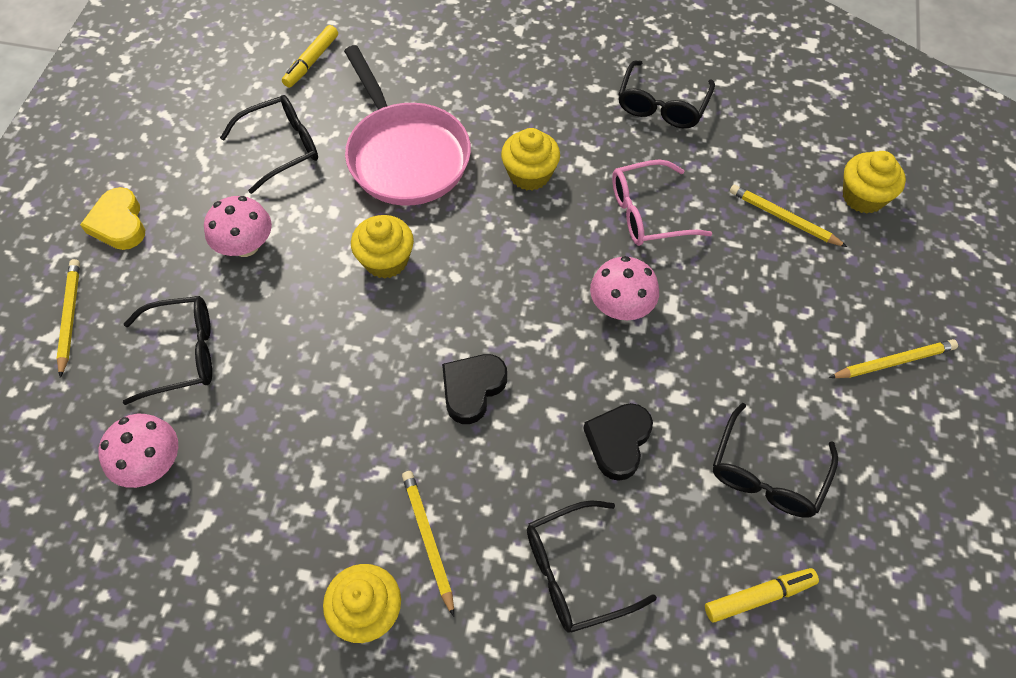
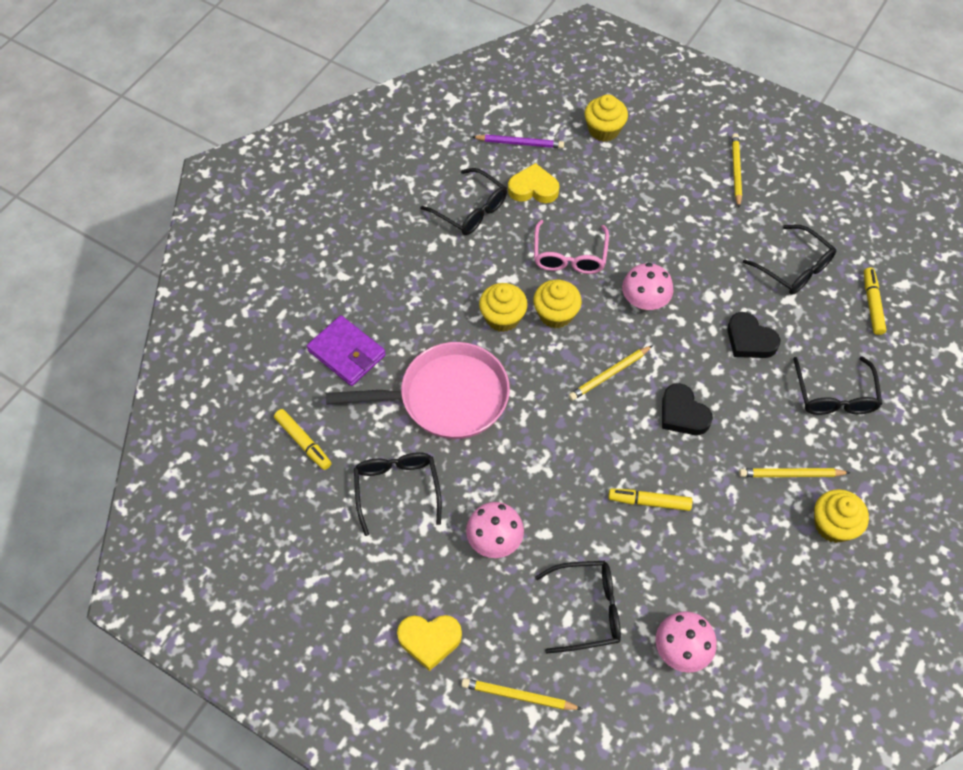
camera: 70 degrees left, 0 degrees up
black glasses [123,296,212,405] -> black glasses turned 75 degrees clockwise [535,561,621,653]
yellow cupcake [351,215,414,279] -> yellow cupcake moved to [533,280,582,328]
yellow pencil [730,185,847,247] -> yellow pencil moved to [568,345,653,401]
none -> purple wallet [307,315,386,386]
none -> purple pencil [472,134,564,148]
none -> yellow heart [508,163,559,203]
none -> yellow marker [608,488,692,511]

